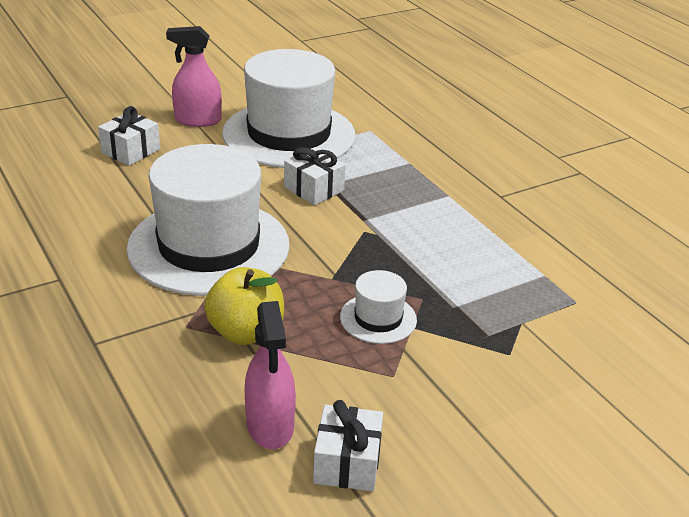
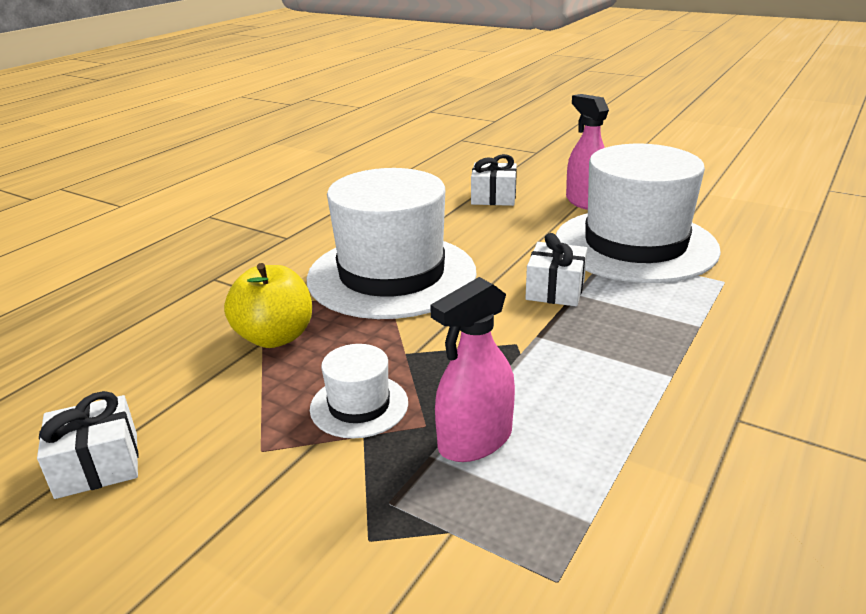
camera: 65 degrees right, 5 degrees down
pink spray bottle [245,301,296,449] -> pink spray bottle moved to [430,277,515,462]

